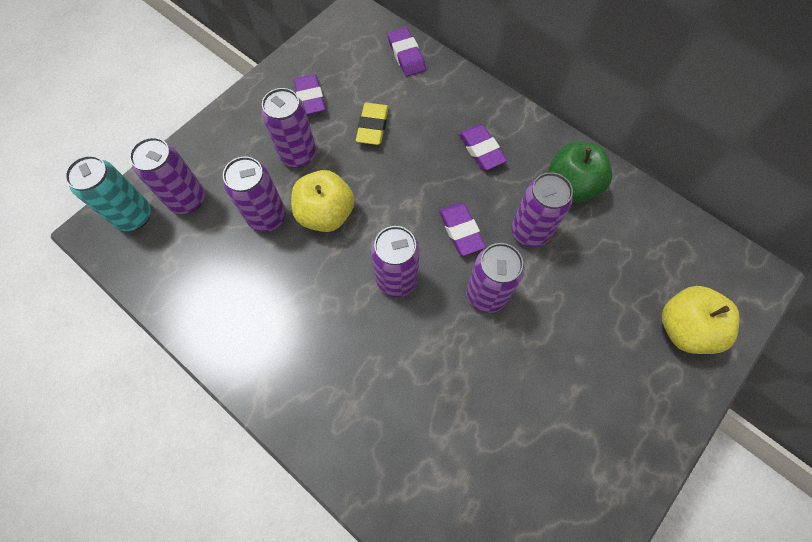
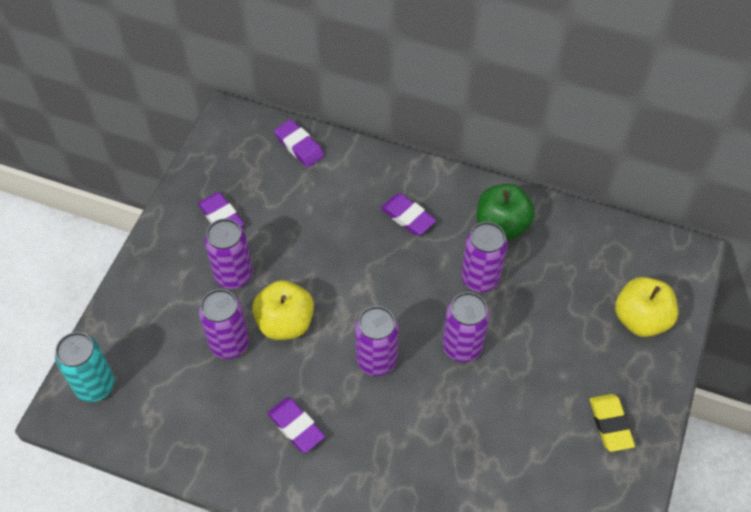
camera: 20 degrees left, 10 degrees down
purple can [129,137,205,214] -> none
yellow eraser [356,103,389,145] -> yellow eraser moved to [589,394,635,452]
purple eraser [439,203,486,256] -> purple eraser moved to [267,397,325,453]

